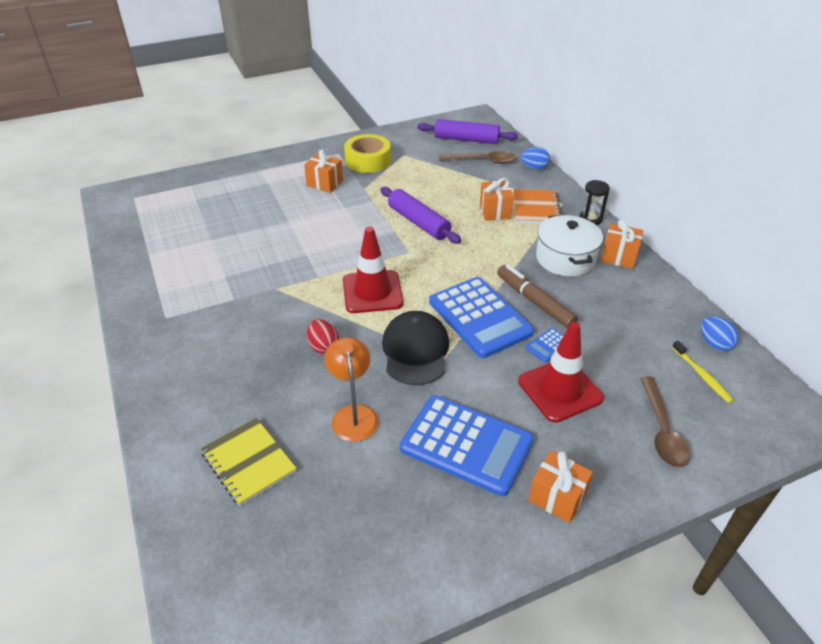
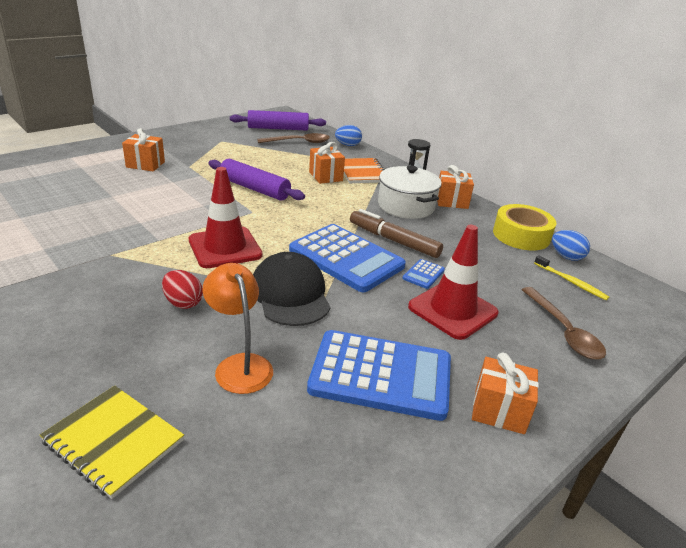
camera: 20 degrees left, 10 degrees down
yellow tape [344,134,391,173] -> yellow tape moved to [493,204,556,250]

